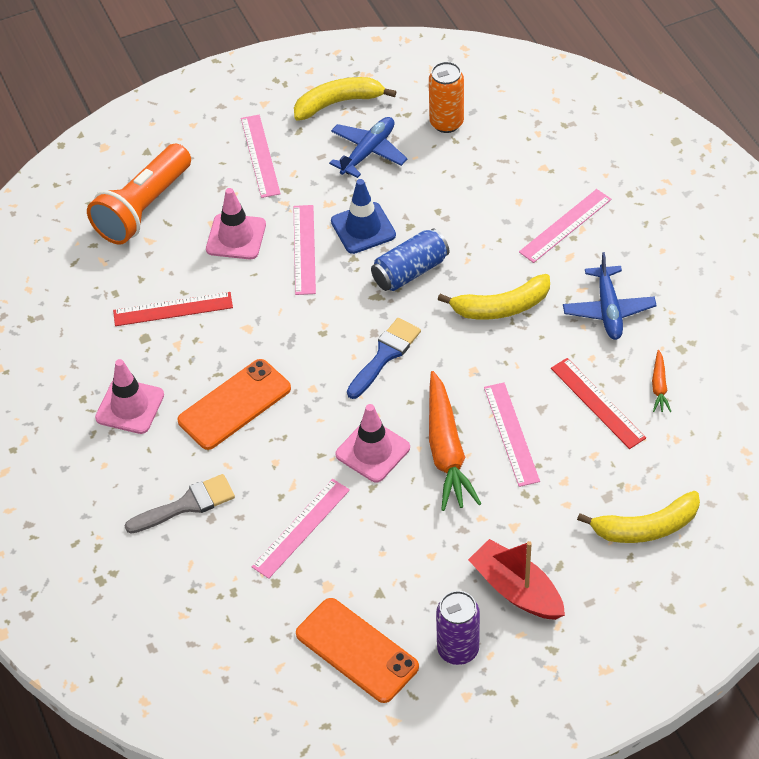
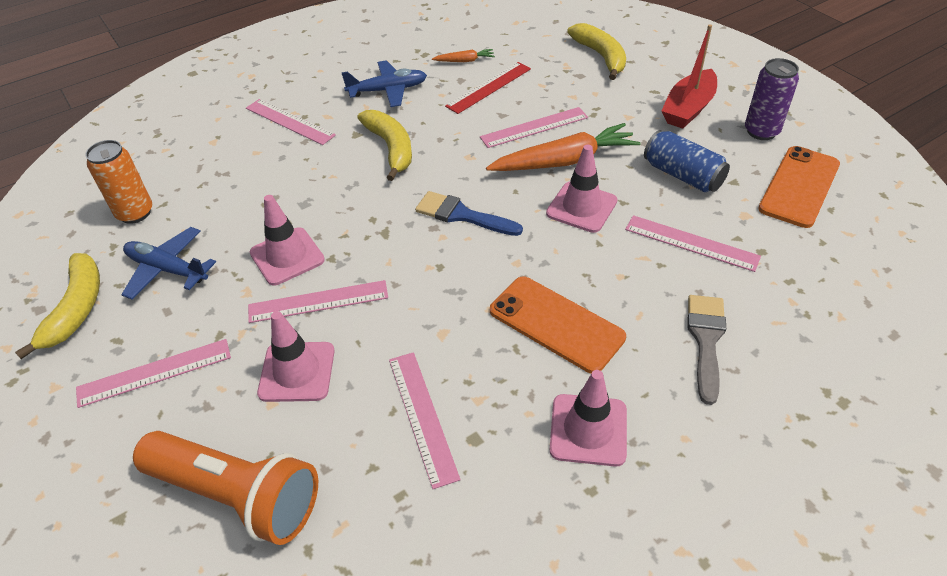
camera: 100 degrees left, 5 degrees down
red ruler [113,292,233,326] -> pink ruler [389,352,461,489]
grey brush [125,474,235,534] -> grey brush turned 45 degrees clockwise [687,295,726,405]
yellow banana [294,77,396,121] -> yellow banana turned 150 degrees counterclockwise [15,253,100,359]
blue traffic cone [331,179,396,254] -> pink traffic cone [250,195,325,285]
blue can [371,228,449,291] -> blue can moved to [644,130,730,192]

